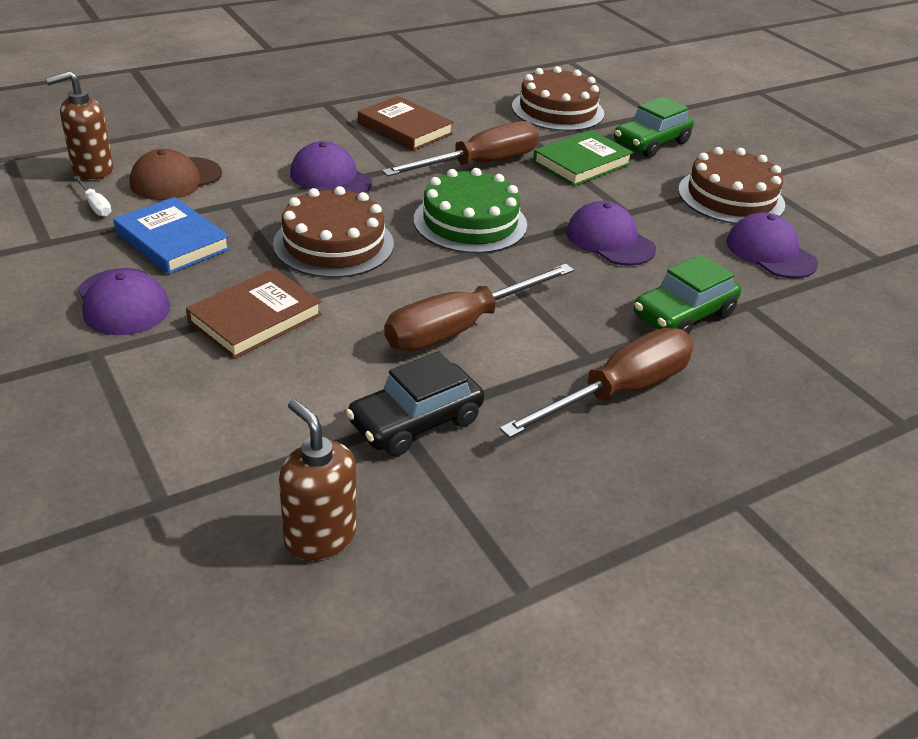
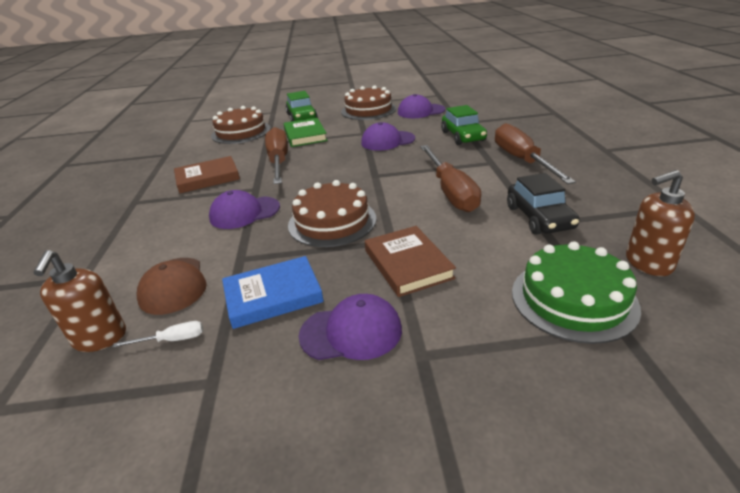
camera: 60 degrees left, 5 degrees down
green cake [414,168,527,254] -> green cake moved to [512,241,641,344]

